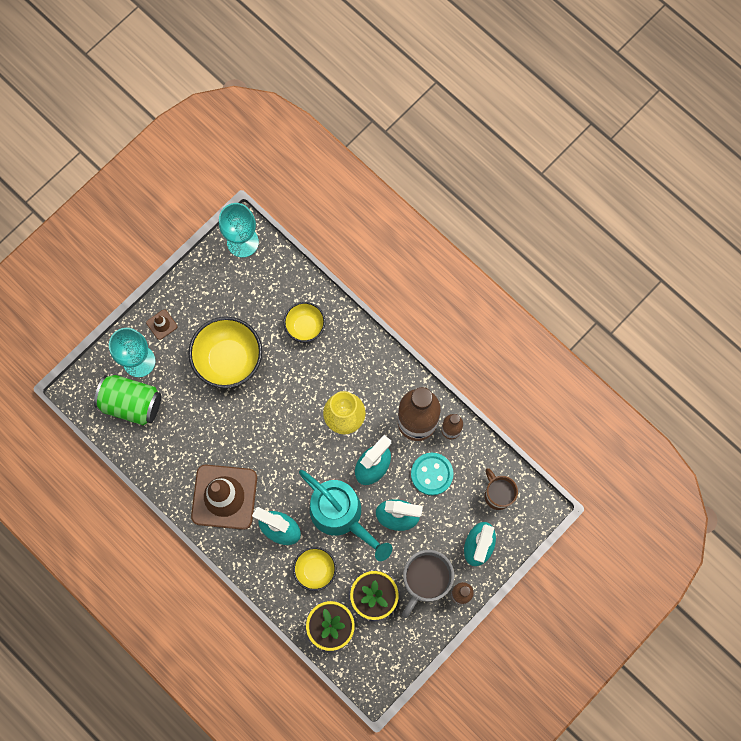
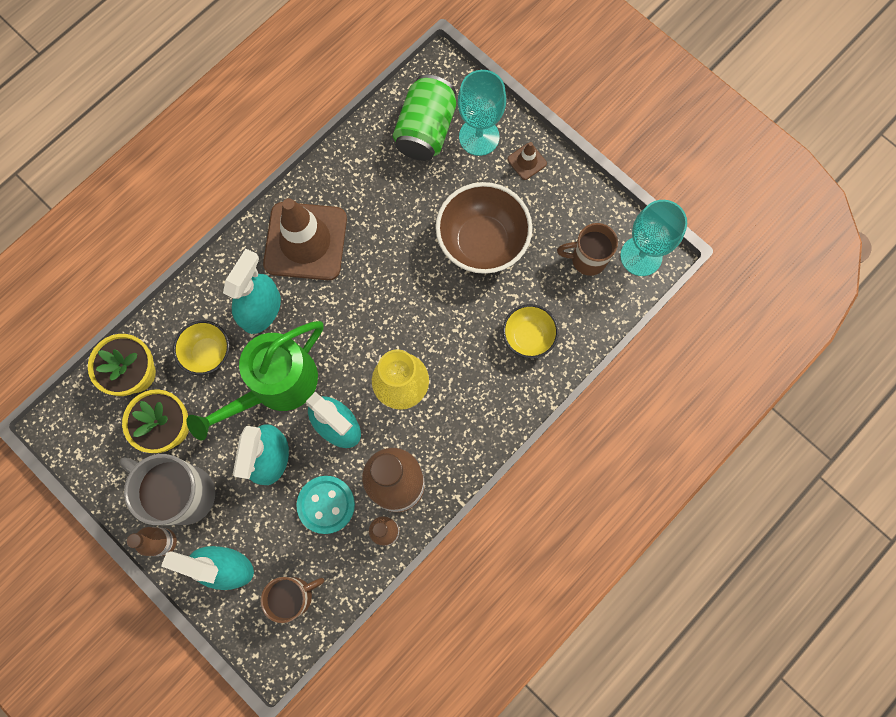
camera: 90 degrees right, 0 degrees up
yellow bowl [188,317,262,388] -> brown bowl [436,182,532,274]
turquoise watering can [299,470,392,561] -> green watering can [187,321,323,440]
none -> brown mug [557,223,618,276]

